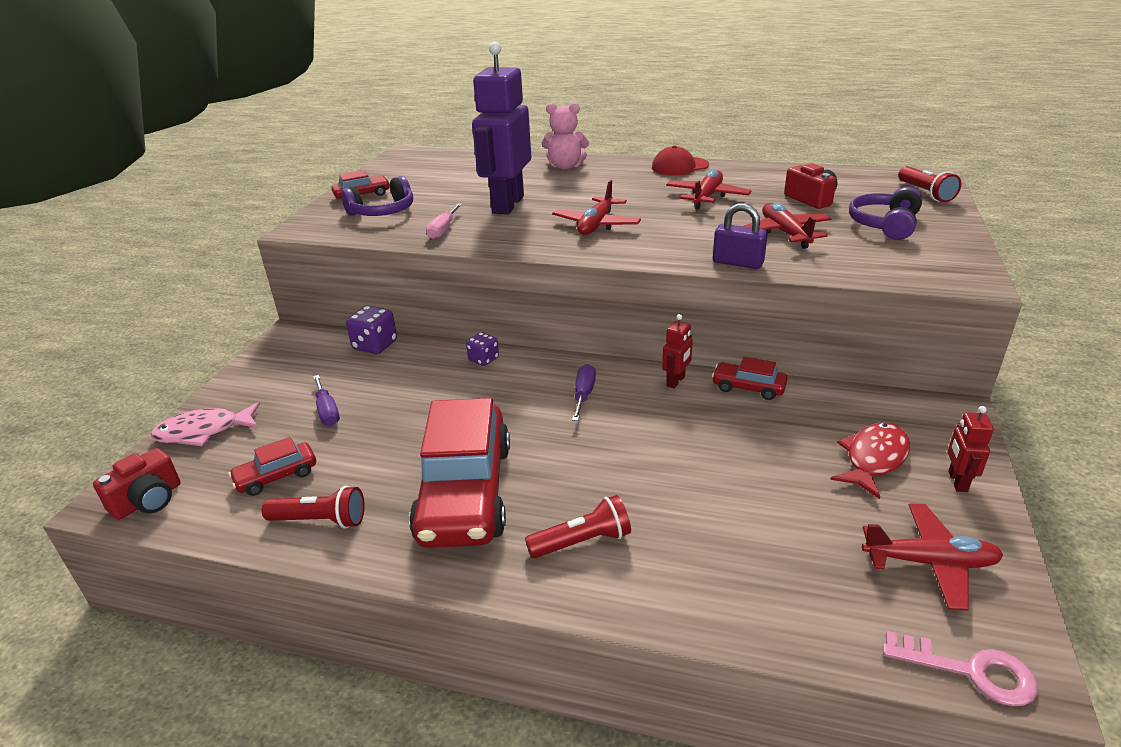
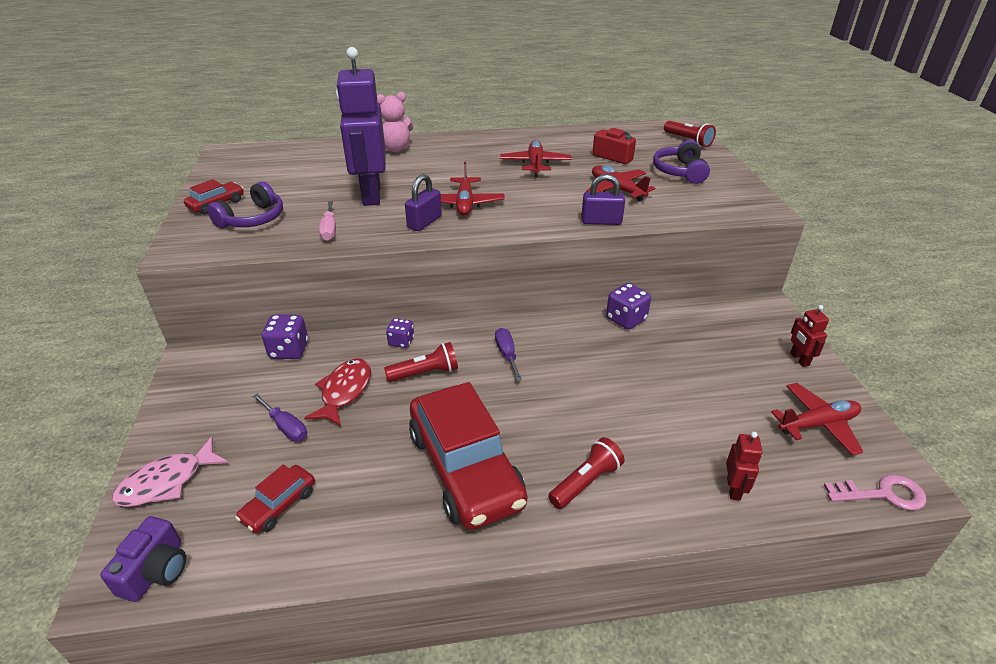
camera: 25 degrees left, 5 degrees up
red camera [93,448,180,520] -> purple camera [100,516,186,602]
red flashlight [262,486,365,528] -> red flashlight moved to [384,342,458,382]
red cap [652,146,709,175] -> none
red robot [662,314,693,389] -> red robot moved to [726,432,763,501]
red car [712,357,788,400] -> purple dice [606,283,651,330]
red fish [830,422,910,499] -> red fish moved to [304,359,371,426]
none -> purple padlock [405,174,442,231]

